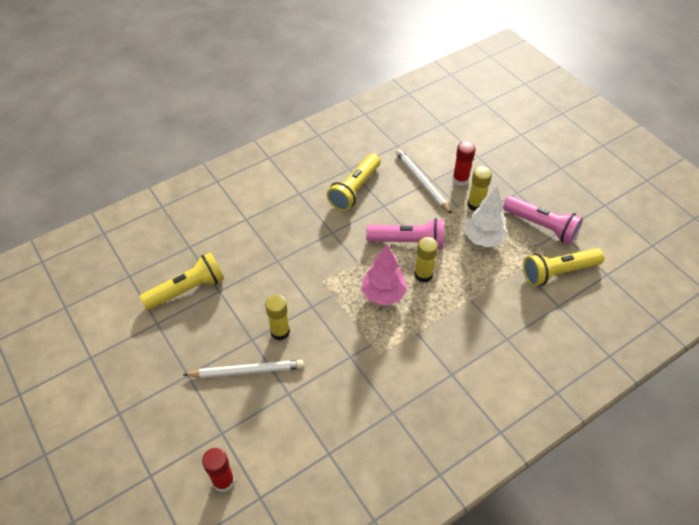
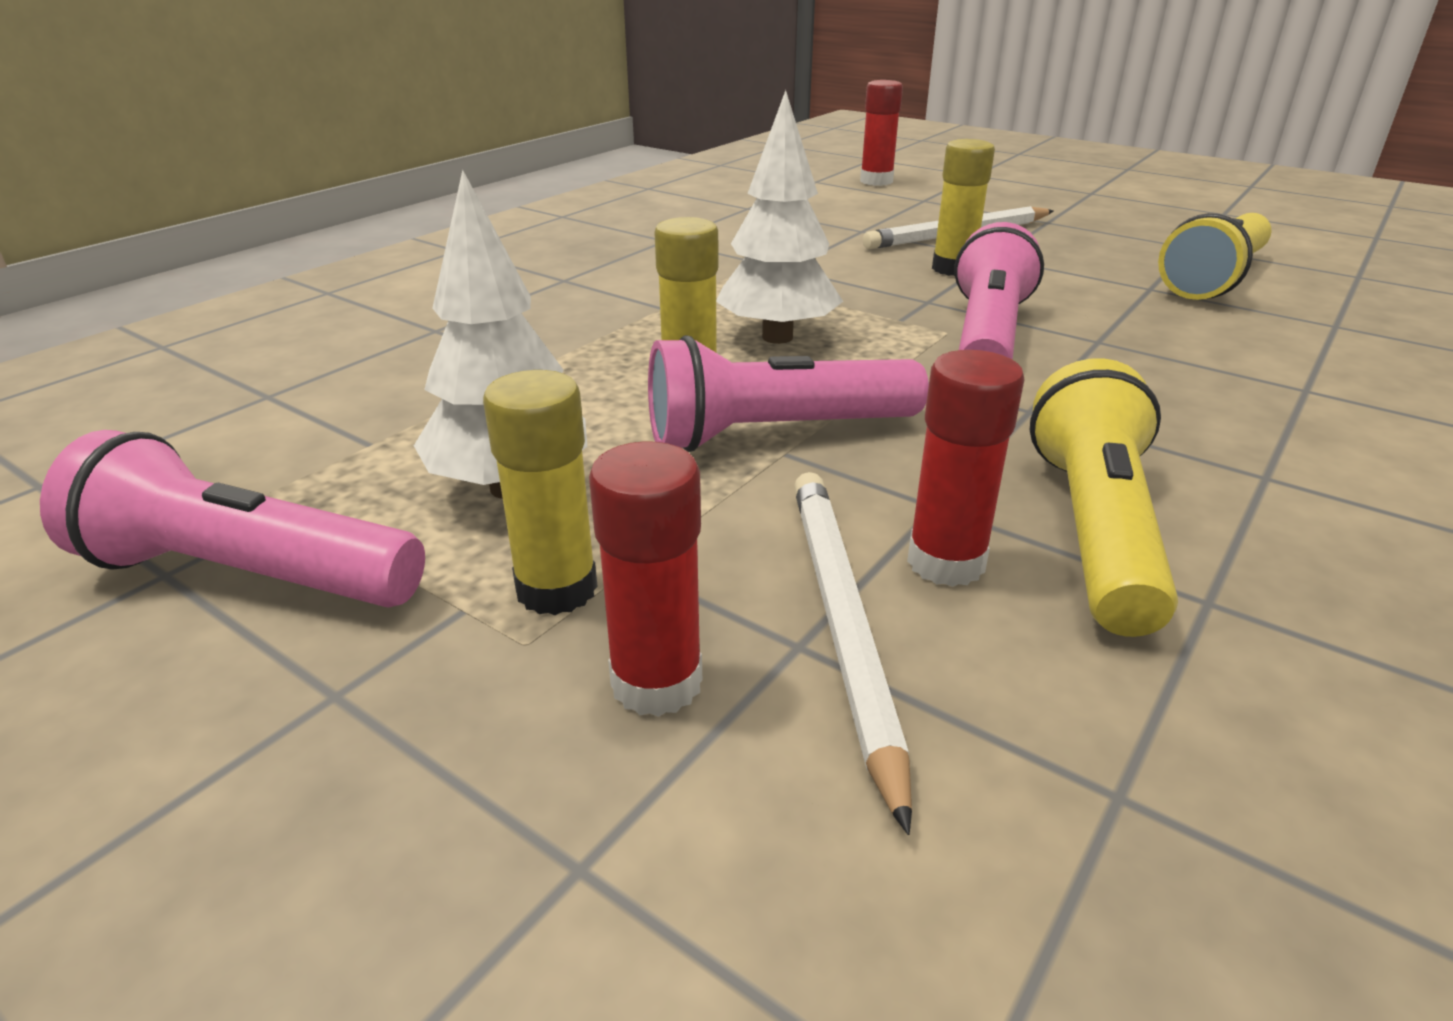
camera: 160 degrees right, 20 degrees down
pink tree [361,244,407,306] -> white tree [716,90,843,344]
white pencil [396,149,452,214] -> white pencil turned 135 degrees counterclockwise [794,472,912,835]
yellow flashlight [523,248,604,286] -> none
none -> red glue stick [907,350,1025,587]
none -> pink flashlight [954,222,1044,360]

